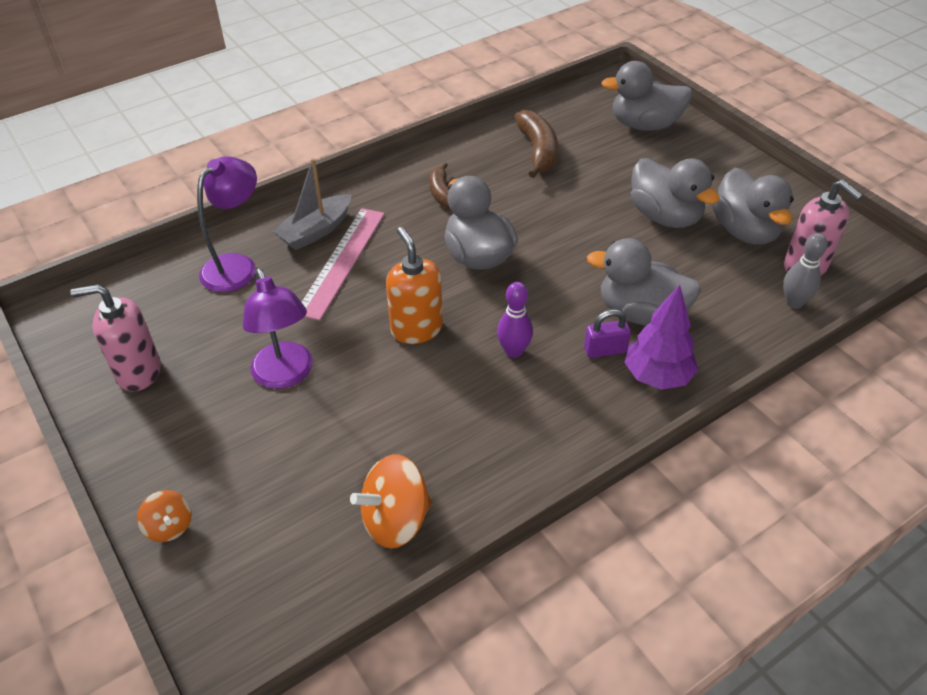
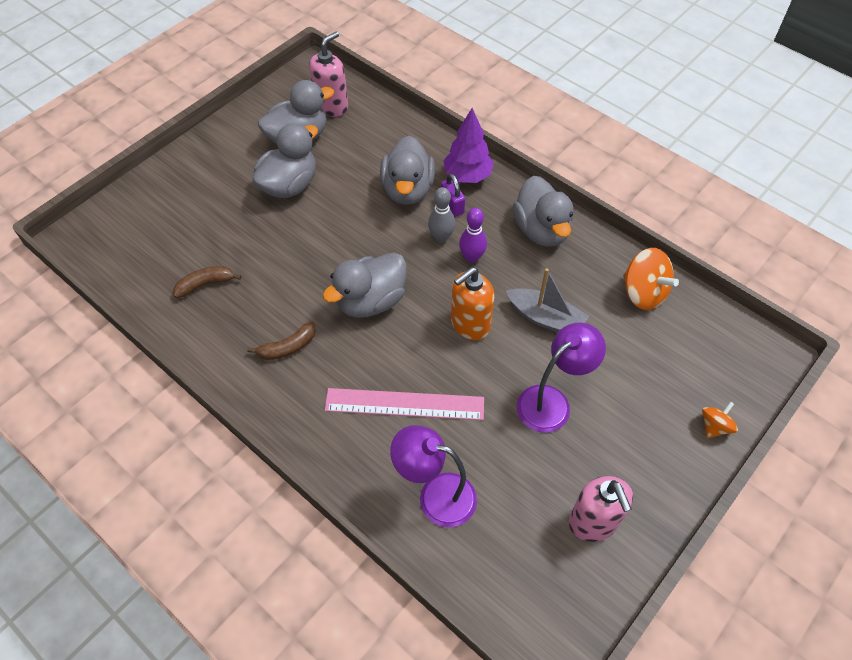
camera: 105 degrees left, 10 degrees up
grey boat [273,158,352,250] -> grey boat moved to [506,268,589,332]
brown banana [514,110,558,178] -> brown banana [173,266,242,298], size x0.66
grey duck [601,61,692,131] -> grey duck moved to [513,176,573,247]
grey bowling pin [783,233,828,309] -> grey bowling pin moved to [428,187,455,243]

